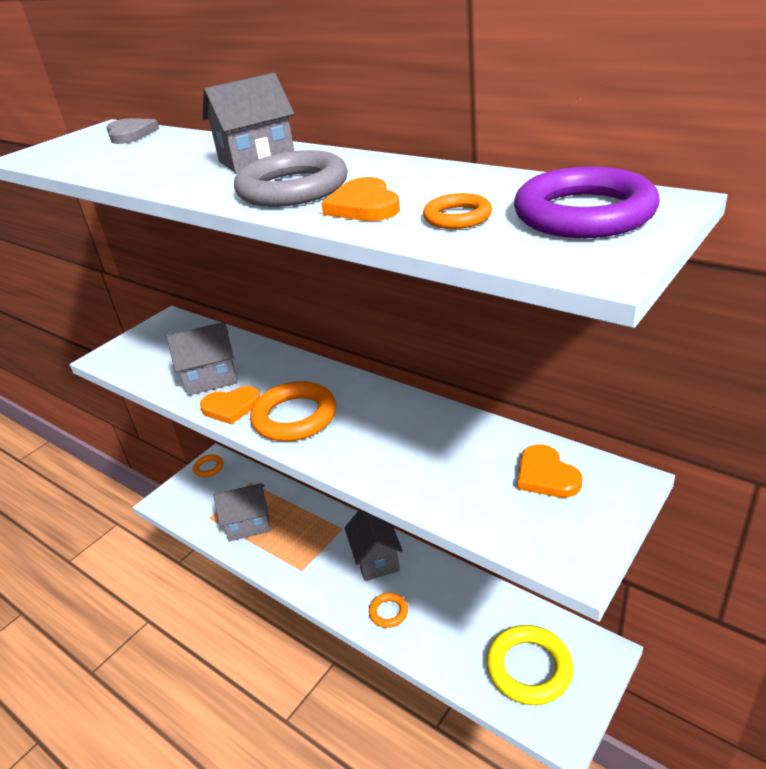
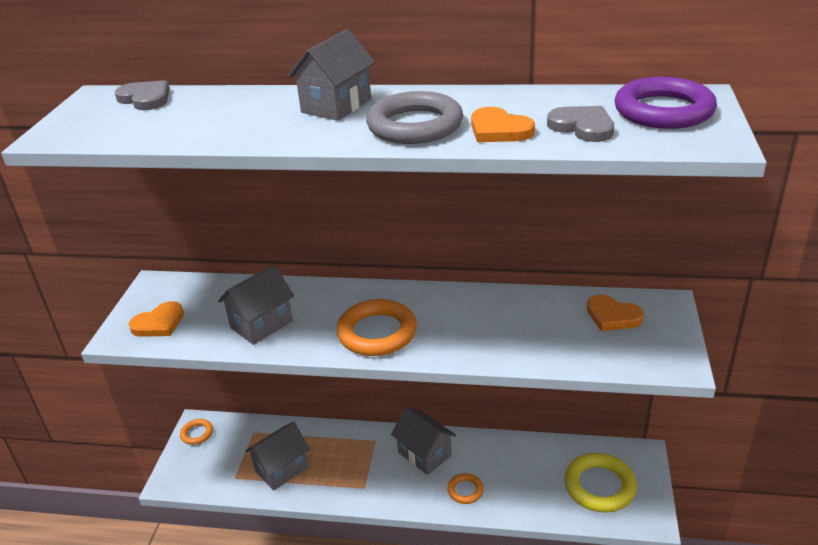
camera: 30 degrees left, 0 degrees up
orange heart [200,386,260,424] -> orange heart moved to [129,301,184,337]
orange ring [423,193,492,229] -> grey heart [547,106,614,142]

